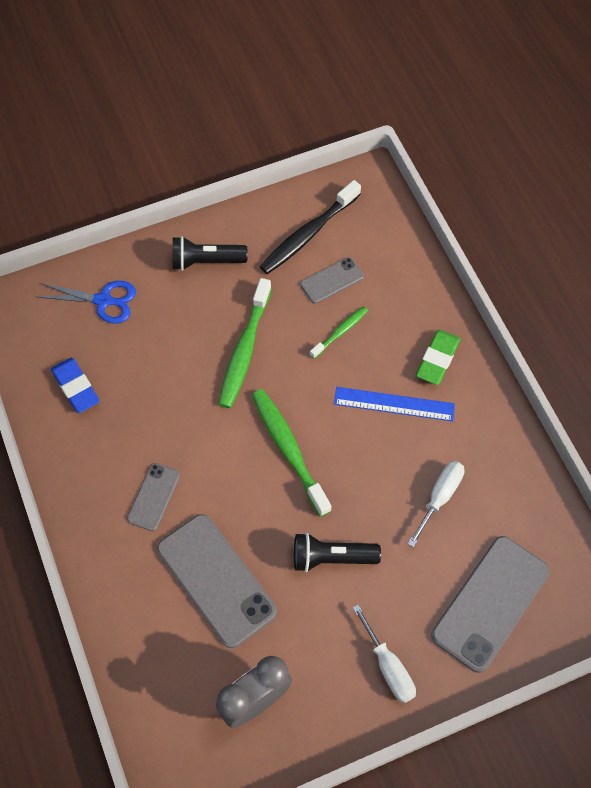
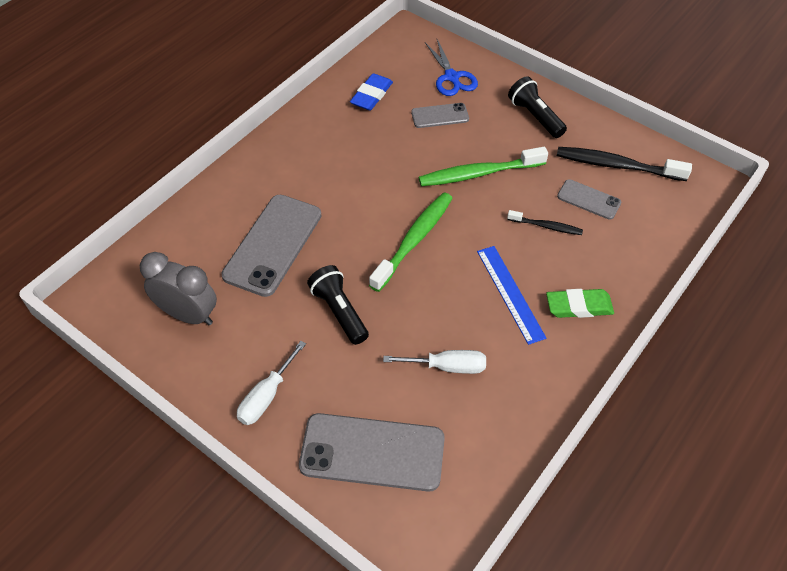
camera: 60 degrees right, 10 degrees down
grey phone [127,463,180,531] -> grey phone moved to [411,103,469,128]
green toothbrush [310,306,368,359] -> black toothbrush [507,210,583,235]

